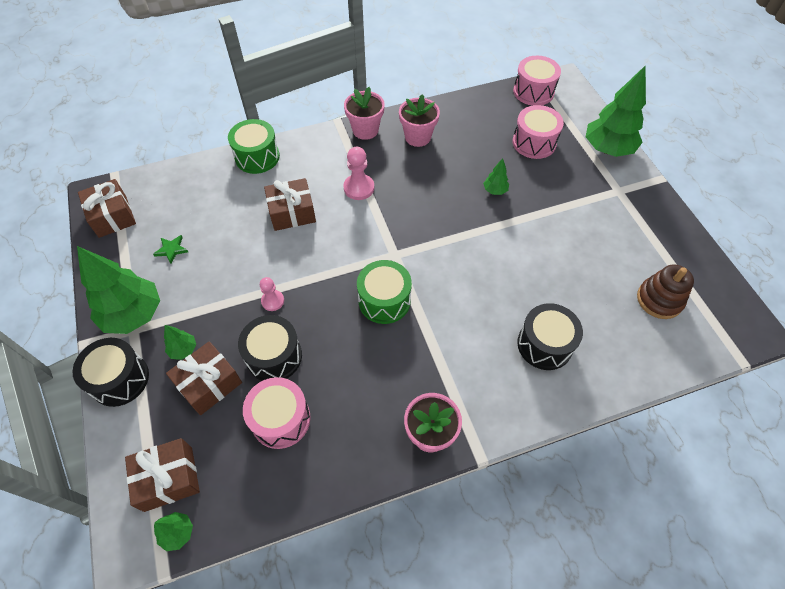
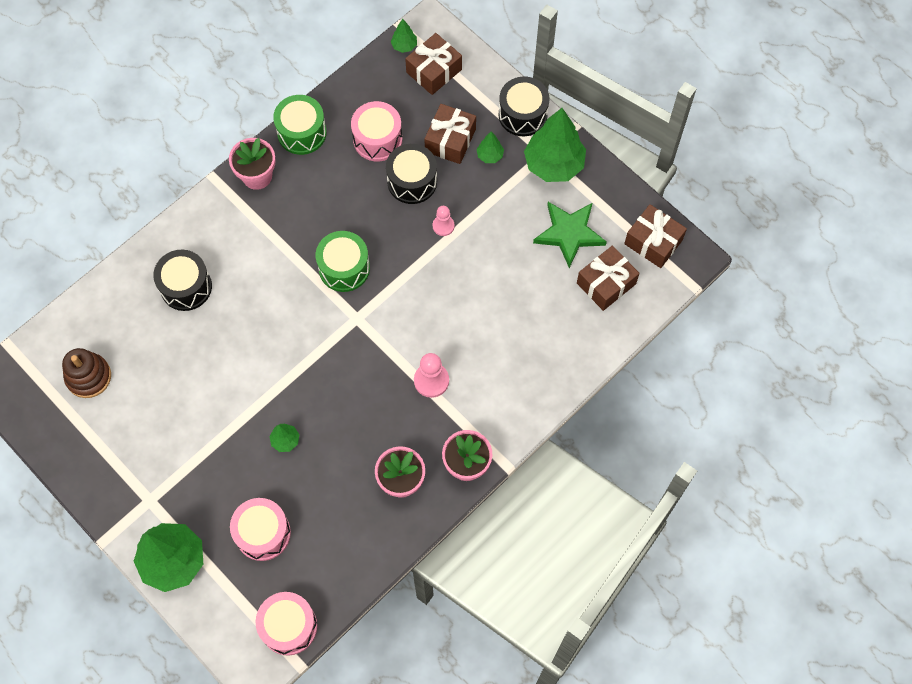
camera: 155 degrees right, 10 degrees up
green star [153,235,188,264] -> green star [533,202,607,268], size x2.12
green drum [228,119,280,174] -> green drum moved to [273,95,327,155]
brown gift [264,178,316,231] -> brown gift moved to [577,246,639,311]

